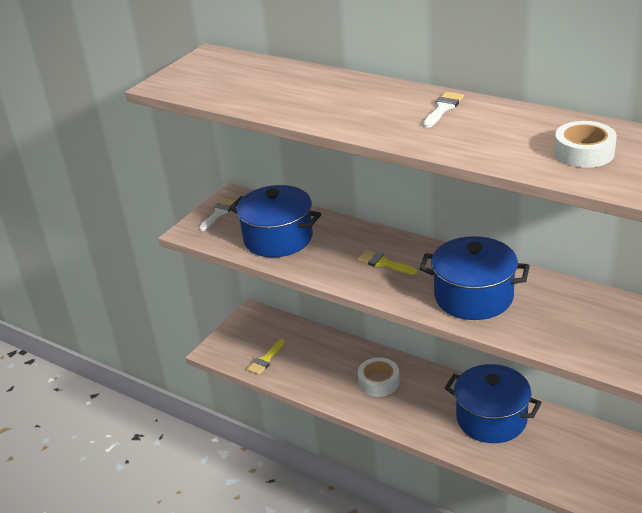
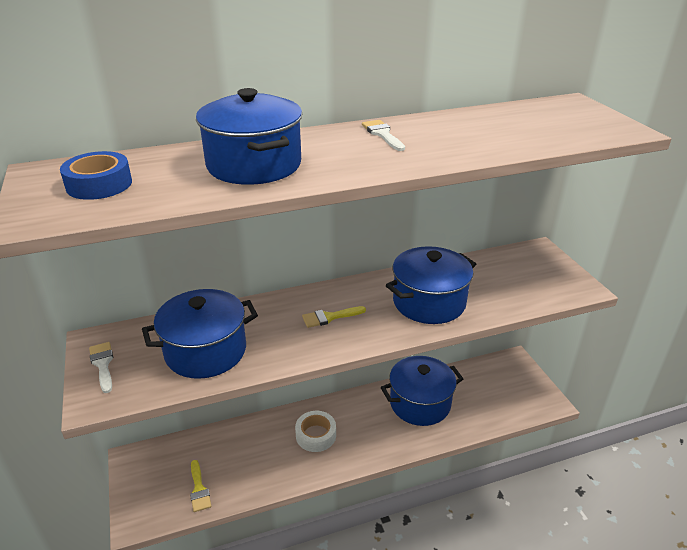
camera: 55 degrees left, 0 degrees up
white tape [554,121,617,168] -> none
none -> blue tape [60,151,132,200]
none -> blue pot [196,88,302,185]

